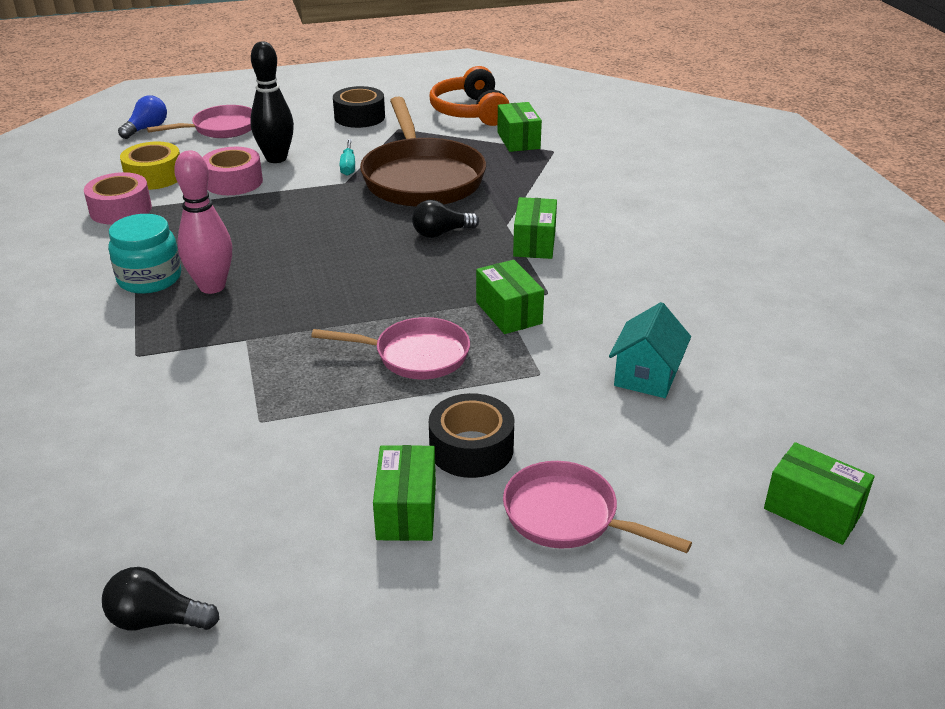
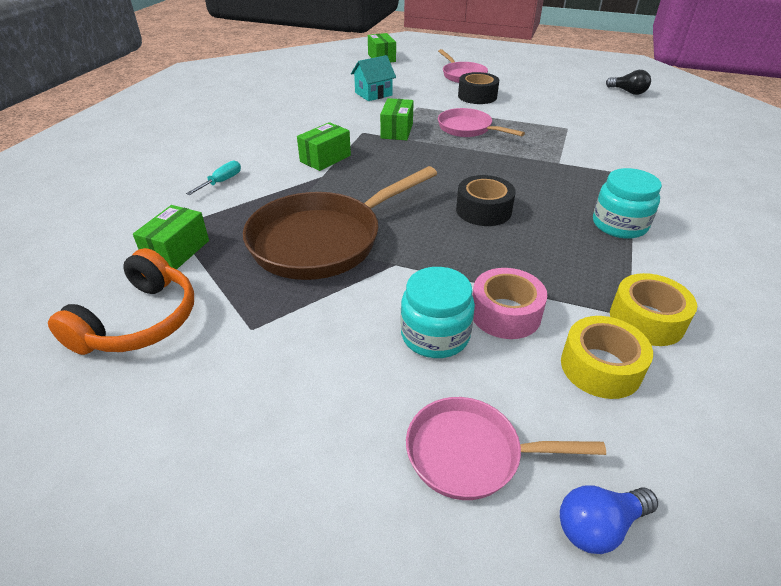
camera: 145 degrees left, 5 degrees up
pink tape [84,172,152,225] -> yellow tape [610,273,697,346]
pink bowling pin [174,151,232,294] -> none
black bowling pin [250,41,294,163] -> turquoise jar [401,267,475,358]
black tape [333,86,385,128] -> black tape moved to [456,175,516,226]
turquoise screwdriver [340,139,355,176] -> turquoise screwdriver moved to [186,161,241,195]
brown pan [360,97,486,207] -> brown pan turned 150 degrees counterclockwise [243,166,437,280]
green box [373,445,436,541] -> none
black light bulb [412,200,479,238] -> none

